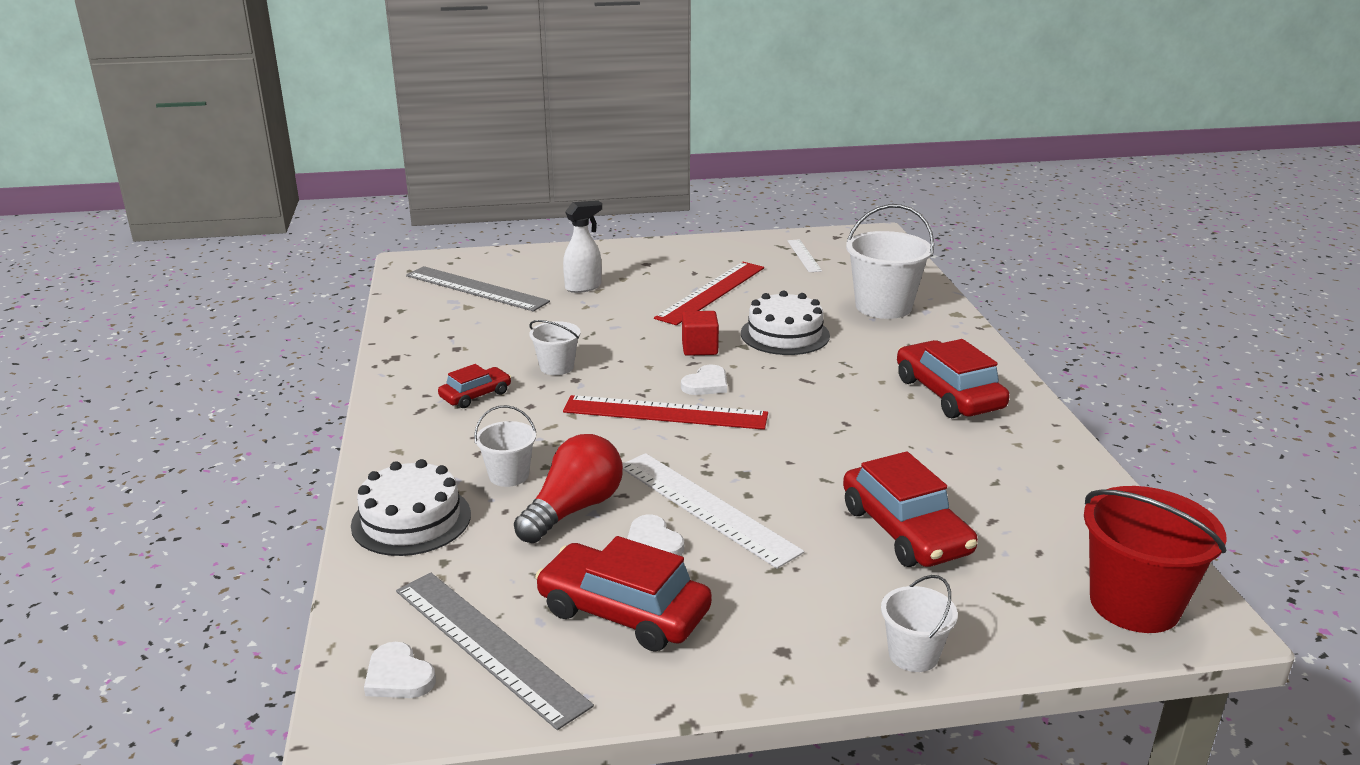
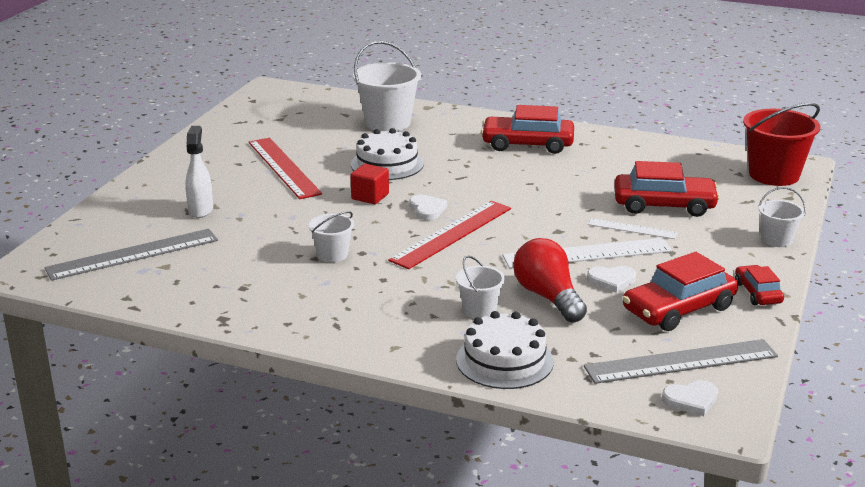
camera: 60 degrees left, 0 degrees up
red car [438,364,511,408] -> red car moved to [735,265,784,305]
white ruler [787,239,822,272] -> white ruler moved to [588,218,678,239]

